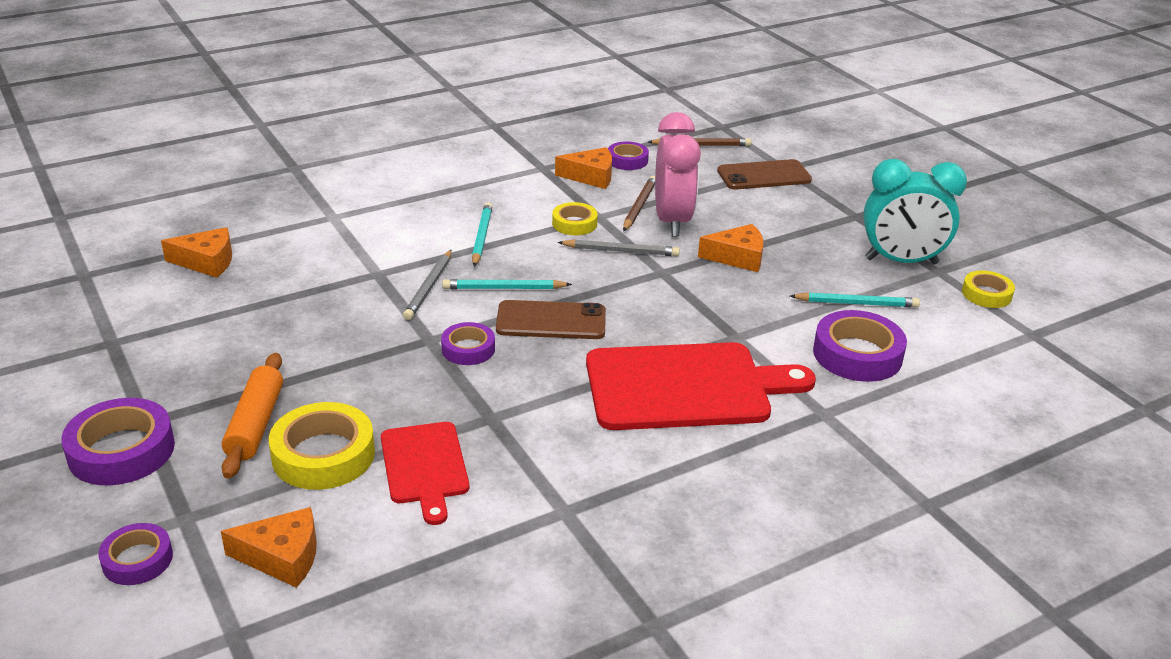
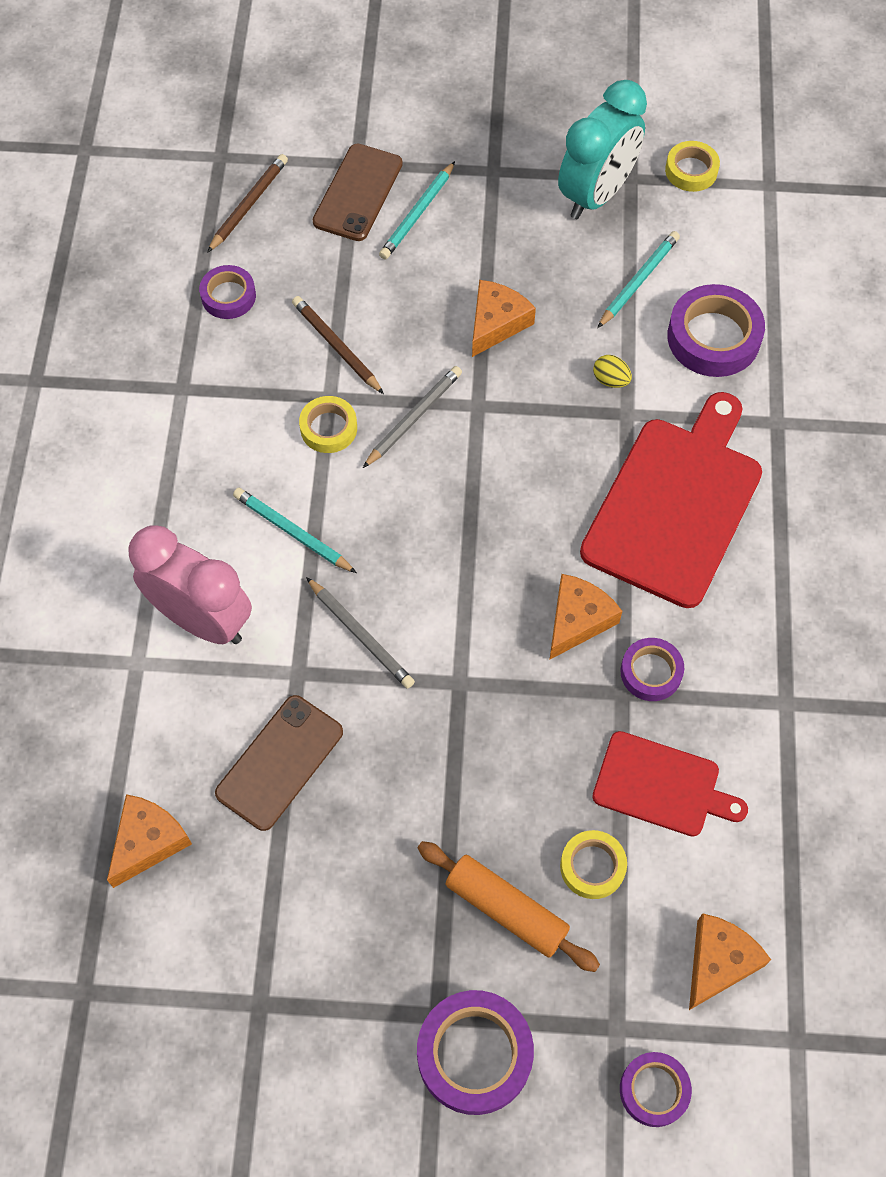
camera: 55 degrees left, 30 degrees up
yellow tape [269,402,375,490] -> yellow tape [560,830,627,899], size x0.60
purple tape [441,322,495,365] -> purple tape moved to [620,638,684,701]
turquoise pencil [442,279,572,289] -> turquoise pencil moved to [379,161,455,259]
brown phone [496,300,606,339] -> brown phone moved to [215,695,343,831]
orange cheese [555,147,612,189] -> orange cheese moved to [549,574,622,660]
pink clock [655,112,701,237] -> pink clock moved to [129,525,252,644]
none -> yellow egg [593,355,632,388]

